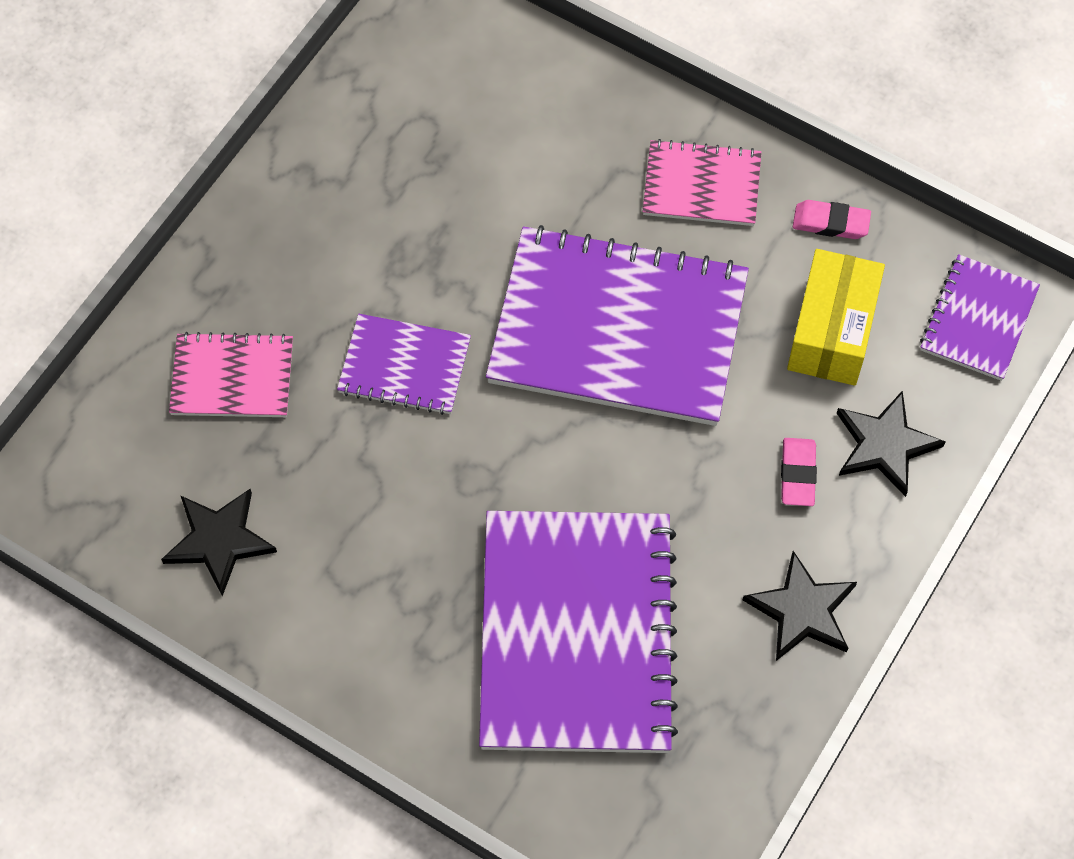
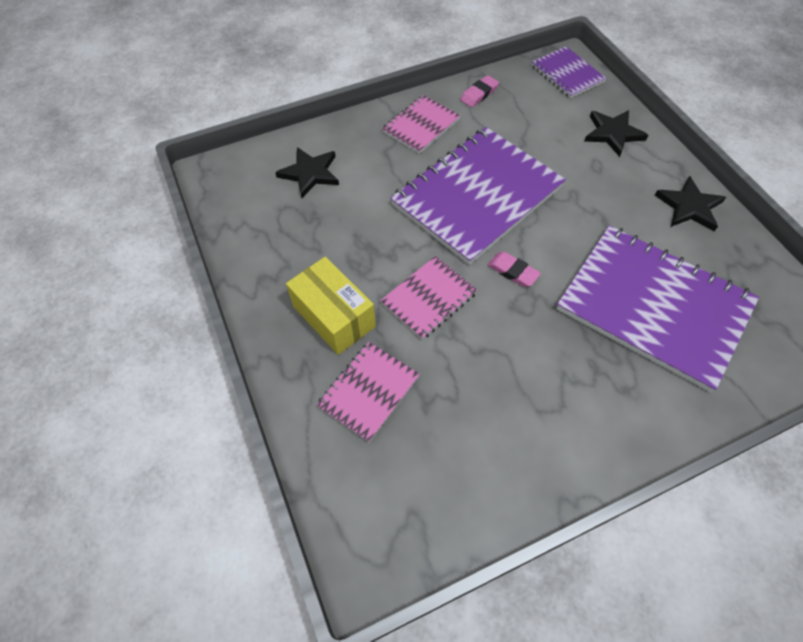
camera: 55 degrees left, 5 degrees down
black star [161,489,277,596] -> black star moved to [275,147,339,198]
purple notebook [337,314,471,415] -> pink notebook [380,256,477,340]
pink eraser [781,438,817,506] -> pink eraser moved to [487,251,541,287]
yellow box [787,249,885,386] -> yellow box moved to [286,257,376,355]

